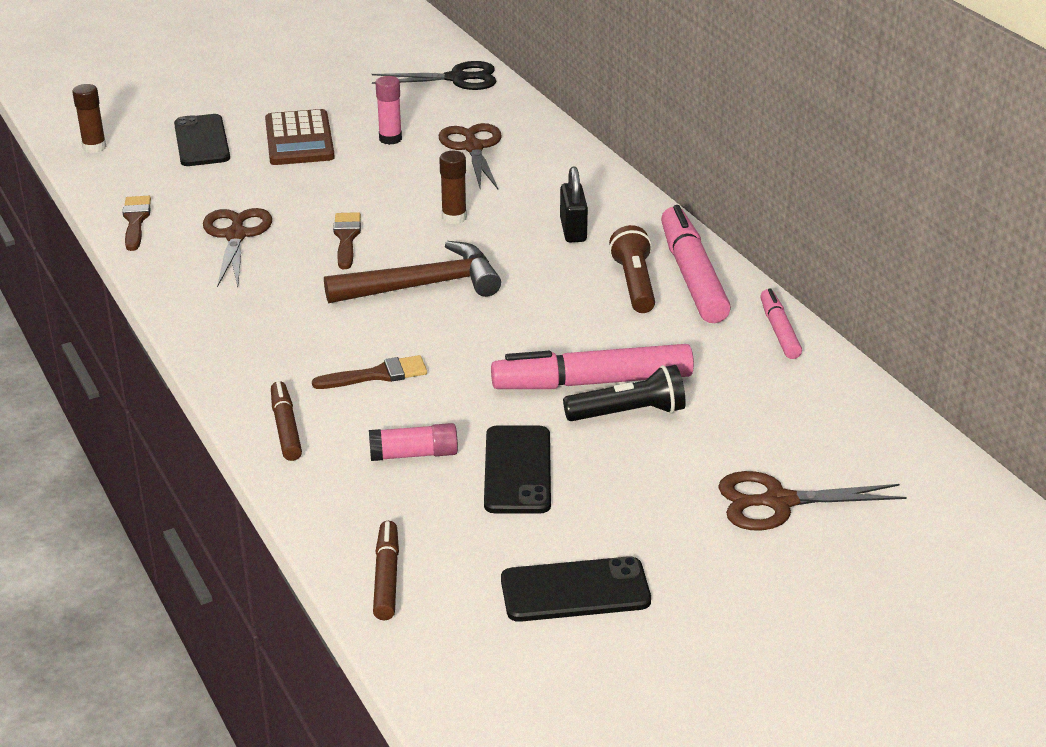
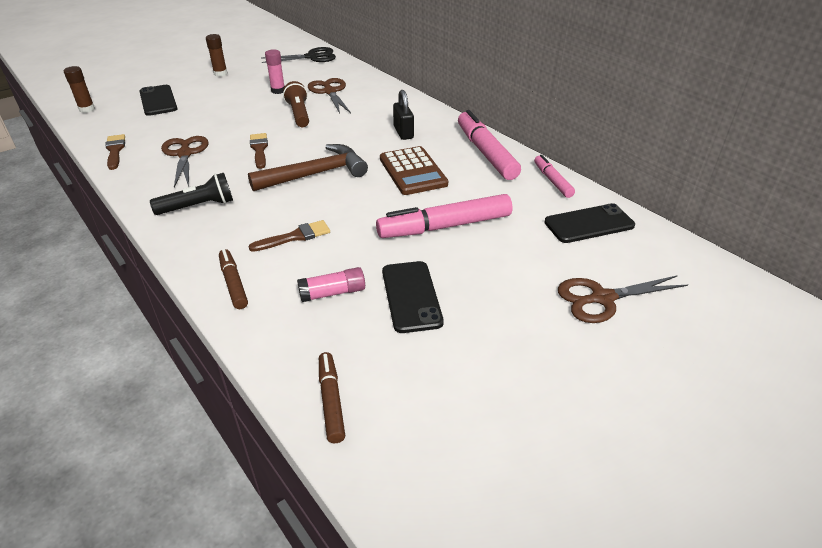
camera: 10 degrees left, 5 degrees up
brown calculator [265,109,335,165] -> brown calculator moved to [380,146,448,195]
brown glue stick [439,151,467,224] -> brown glue stick moved to [206,34,227,77]
black phone [501,556,651,622] -> black phone moved to [544,203,635,243]
black flashlight [563,365,686,421] -> black flashlight moved to [150,173,233,215]
brown flashlight [609,225,655,313] -> brown flashlight moved to [283,81,309,127]

